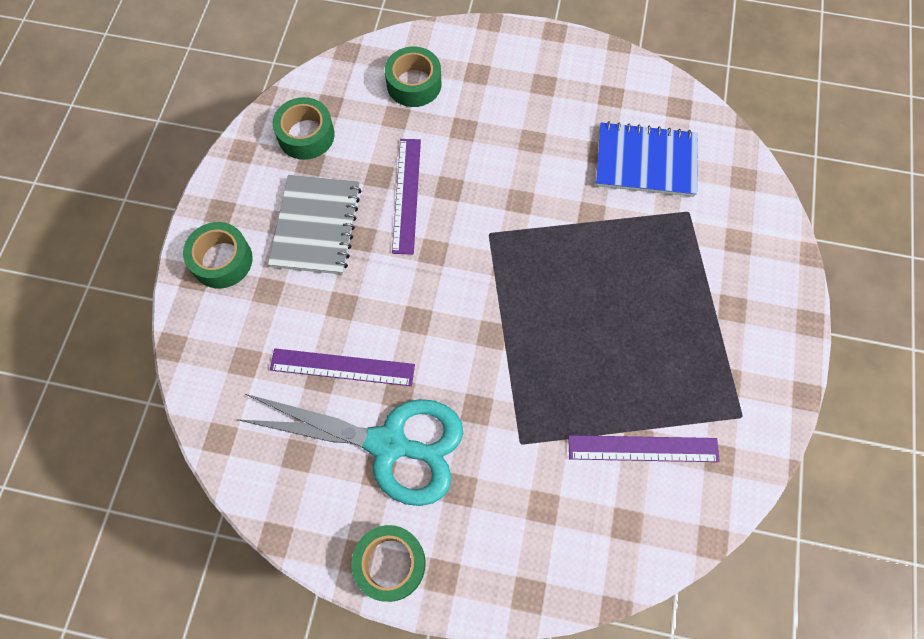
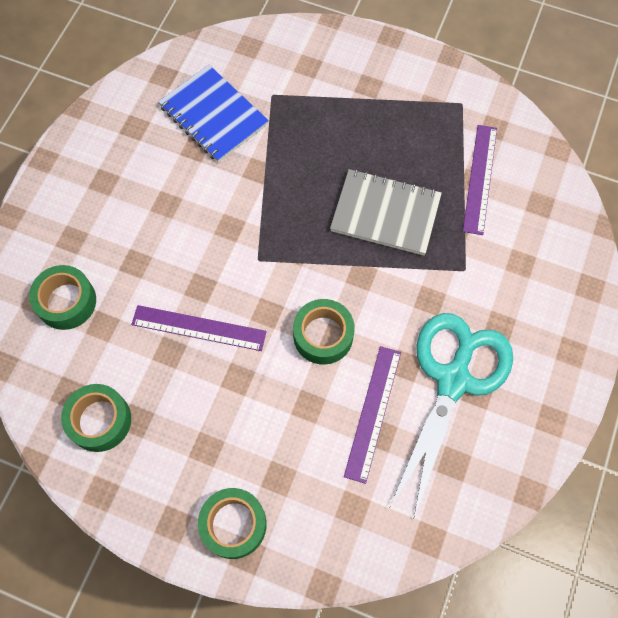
camera: 80 degrees left, 0 degrees up
grey notebook [268,175,361,275] -> grey notebook moved to [330,169,442,256]
green tape [351,525,426,602] -> green tape moved to [293,299,355,365]
blue notebook [596,121,698,197] -> blue notebook turned 60 degrees counterclockwise [158,65,269,163]

